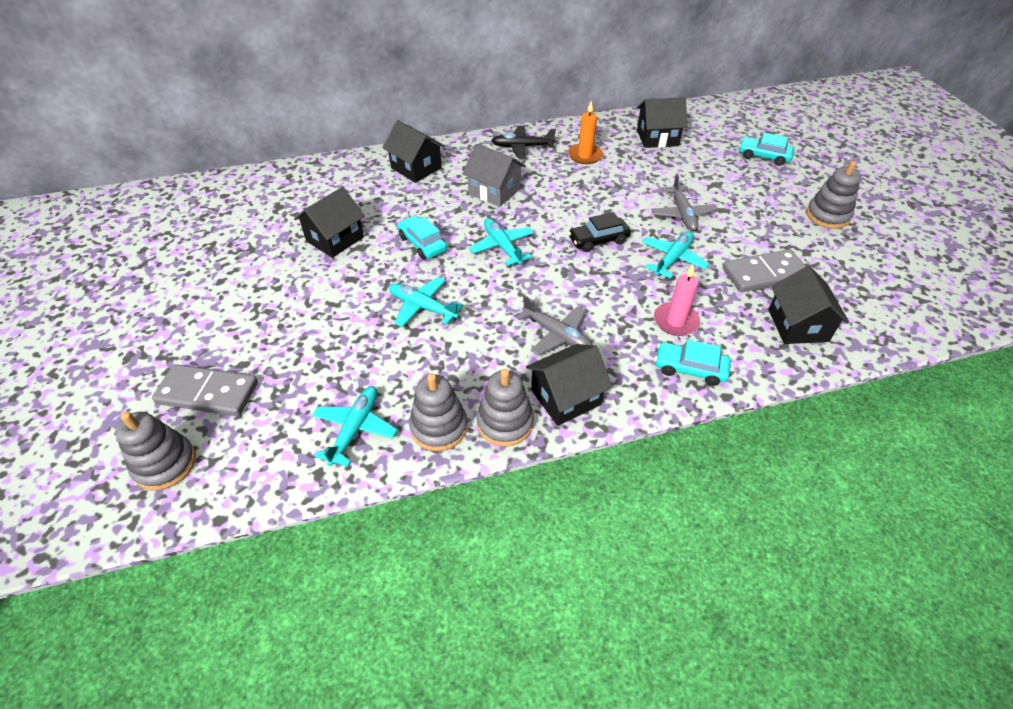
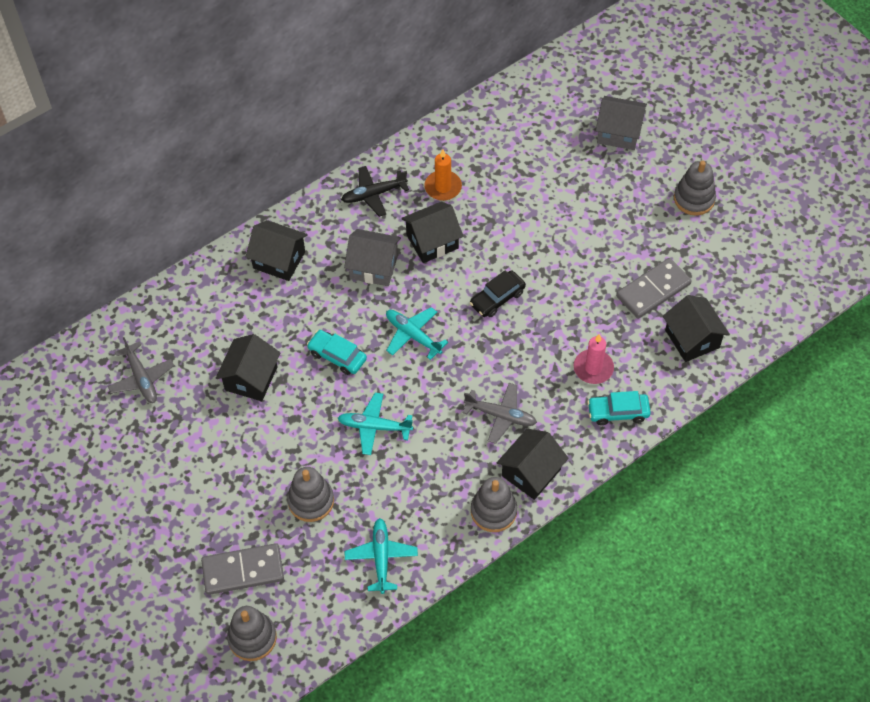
camera: 20 degrees left, 10 degrees up
grey stacking toy [409,373,468,451] -> grey stacking toy moved to [287,467,334,522]
black house [637,97,687,148] -> black house moved to [401,201,463,263]
turquoise plane [642,231,710,279] -> none
grey plane [651,174,718,231] -> grey plane moved to [108,337,174,403]
turquoise car [739,132,794,166] -> grey house [596,96,647,150]

